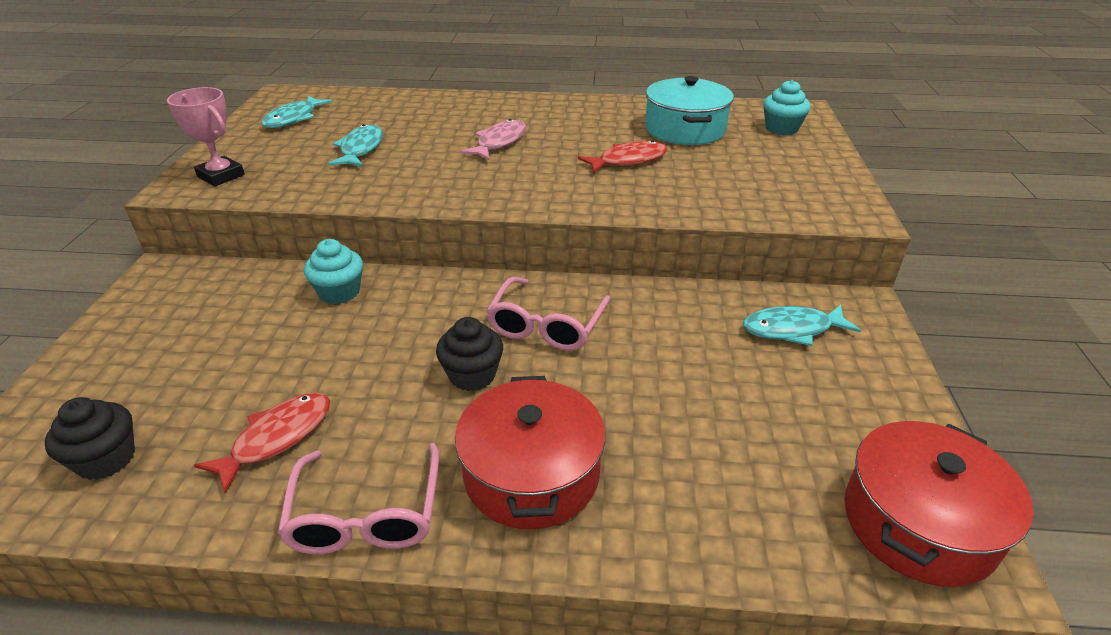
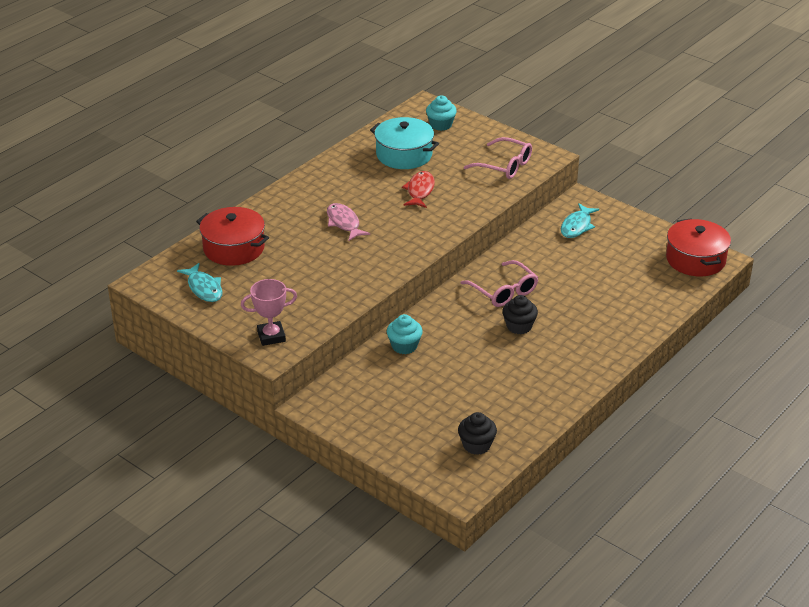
camera: 55 degrees left, 0 degrees up
red fish [194,393,330,494] -> none
pink glasses [278,443,439,554] -> pink glasses moved to [464,137,532,179]
turquoise fish [328,124,383,167] -> none
red pot [455,376,606,529] -> red pot moved to [196,207,269,266]

